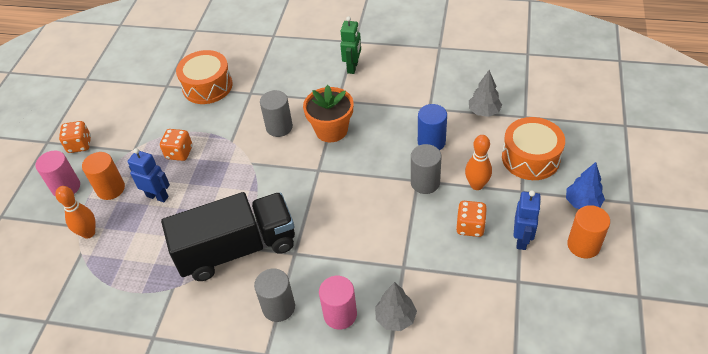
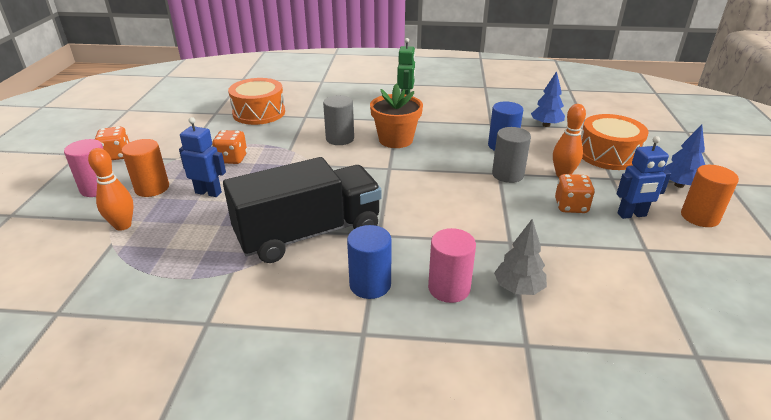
camera: 10 degrees left, 15 degrees down
grey cylinder [254,269,295,322] -> blue cylinder [347,225,392,299]
grey tree [469,70,502,117] -> blue tree [531,71,565,127]
blue robot [513,190,541,250] -> blue robot turned 75 degrees clockwise [617,136,671,219]

